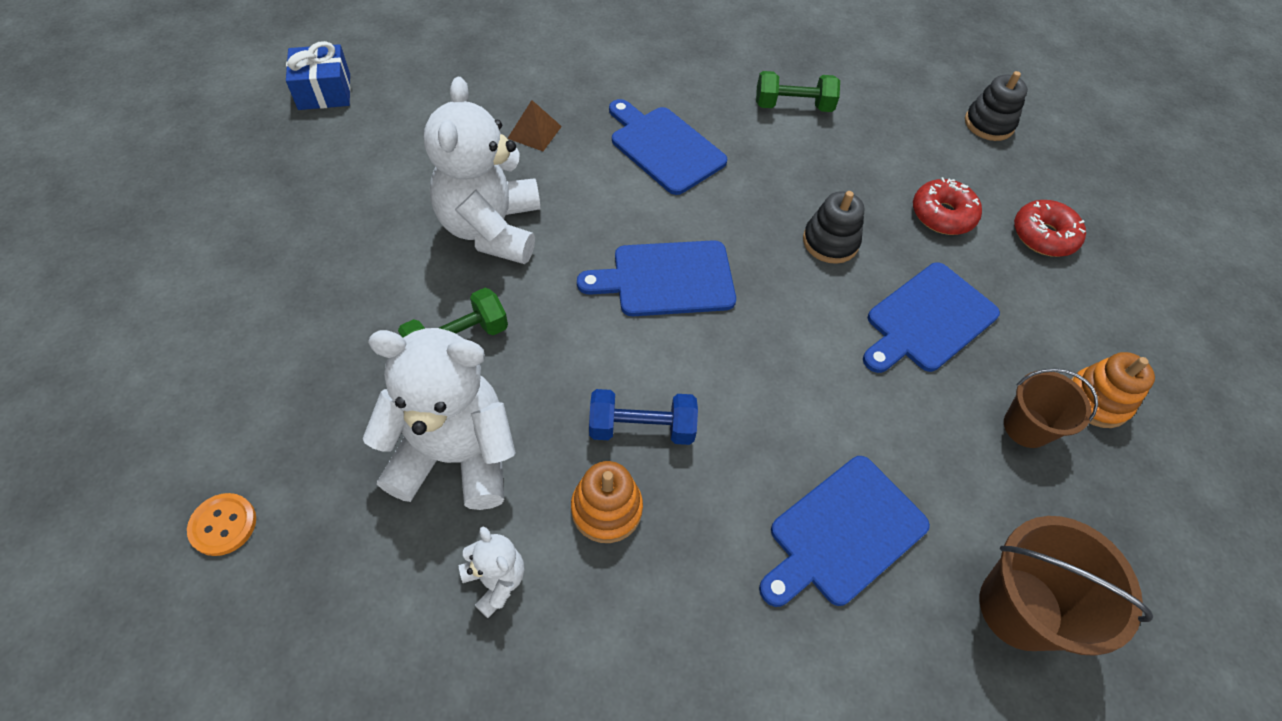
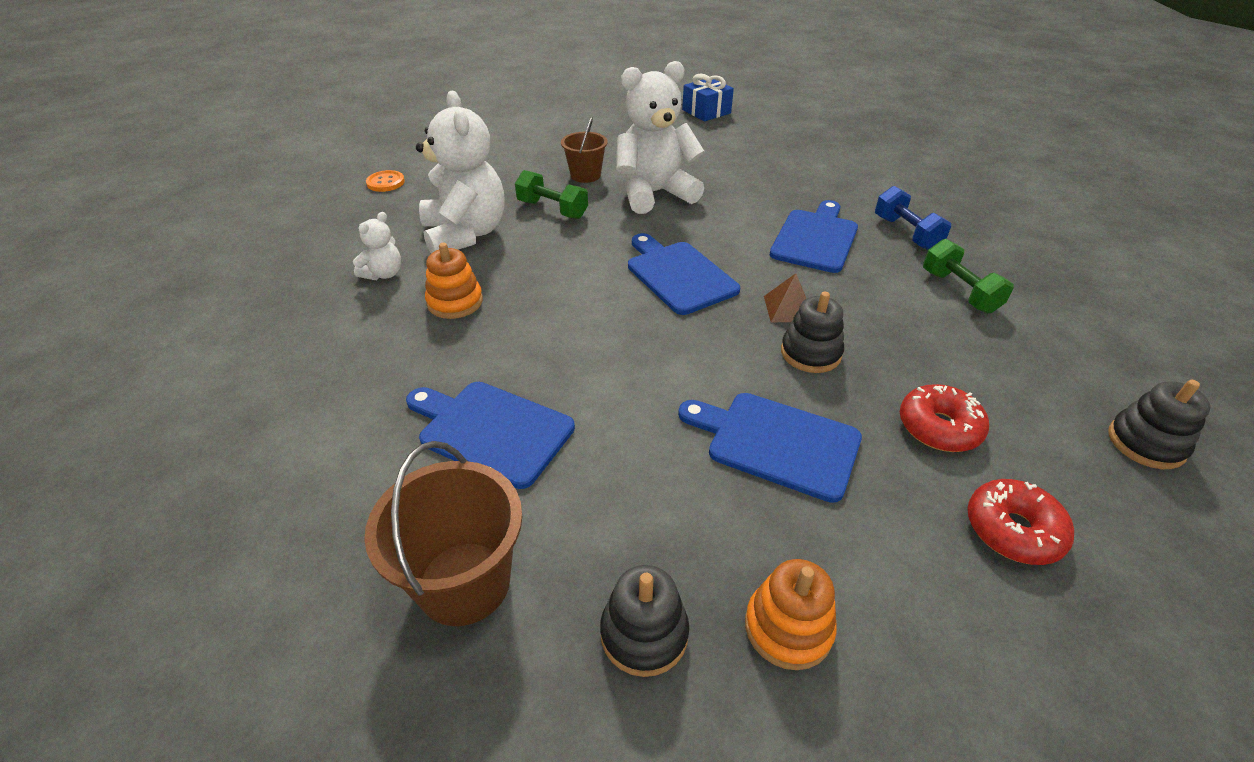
camera: 70 degrees right, 15 degrees down
brown pyramid [507,100,562,151] -> brown pyramid moved to [764,273,806,322]
blue dumbbell [589,389,698,445] -> blue dumbbell moved to [875,186,951,250]
brown bucket [1004,368,1098,448] -> brown bucket moved to [561,117,608,183]
none -> black stacking toy [600,565,689,677]

